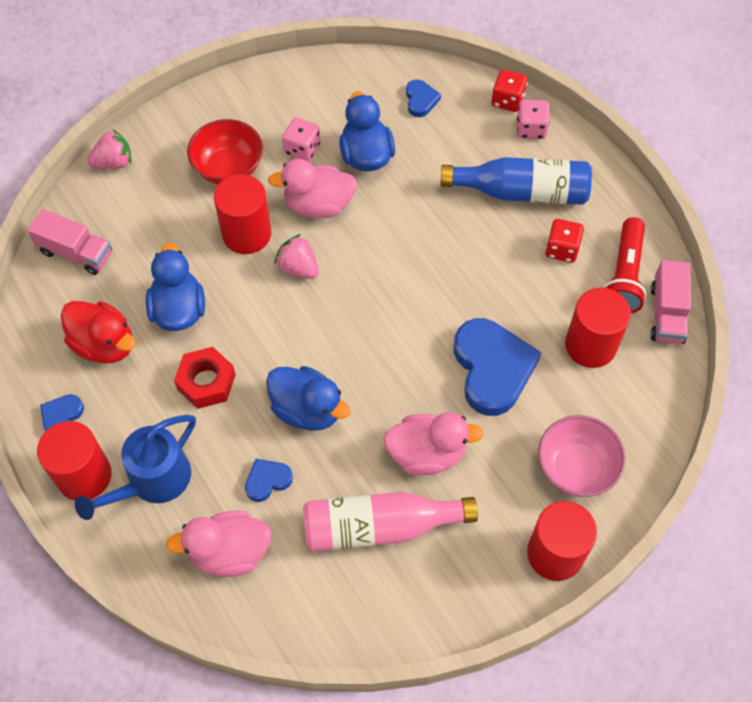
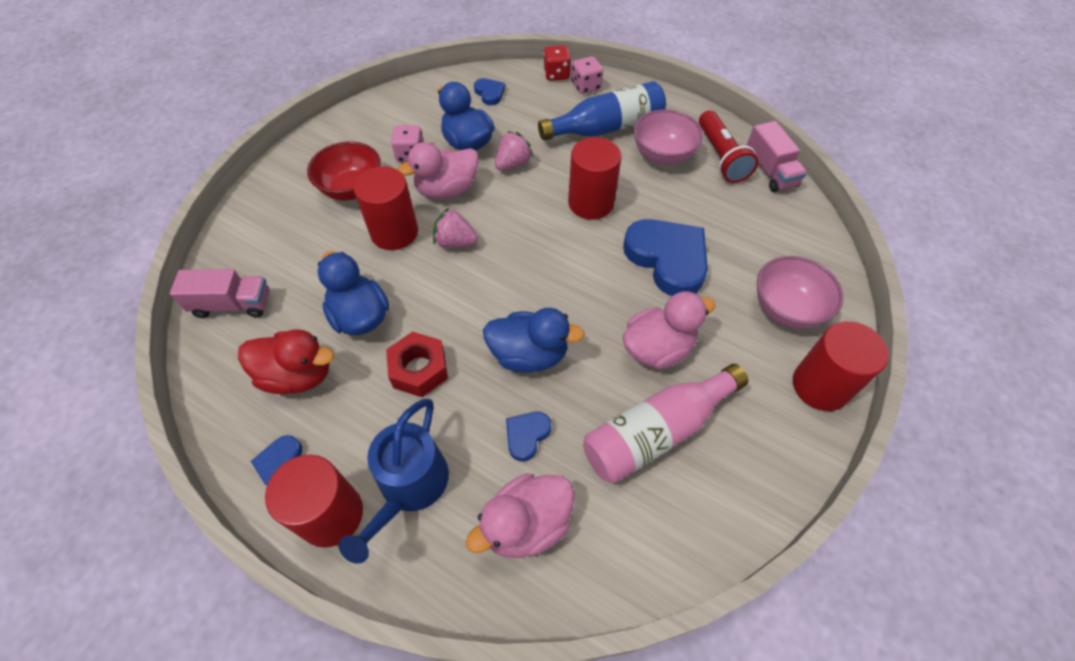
camera: 25 degrees left, 5 degrees down
pink strawberry [87,129,132,169] -> pink strawberry moved to [495,131,533,171]
red dice [545,219,584,263] -> pink bowl [633,109,703,165]
red cylinder [565,288,631,368] -> red cylinder moved to [568,137,622,220]

